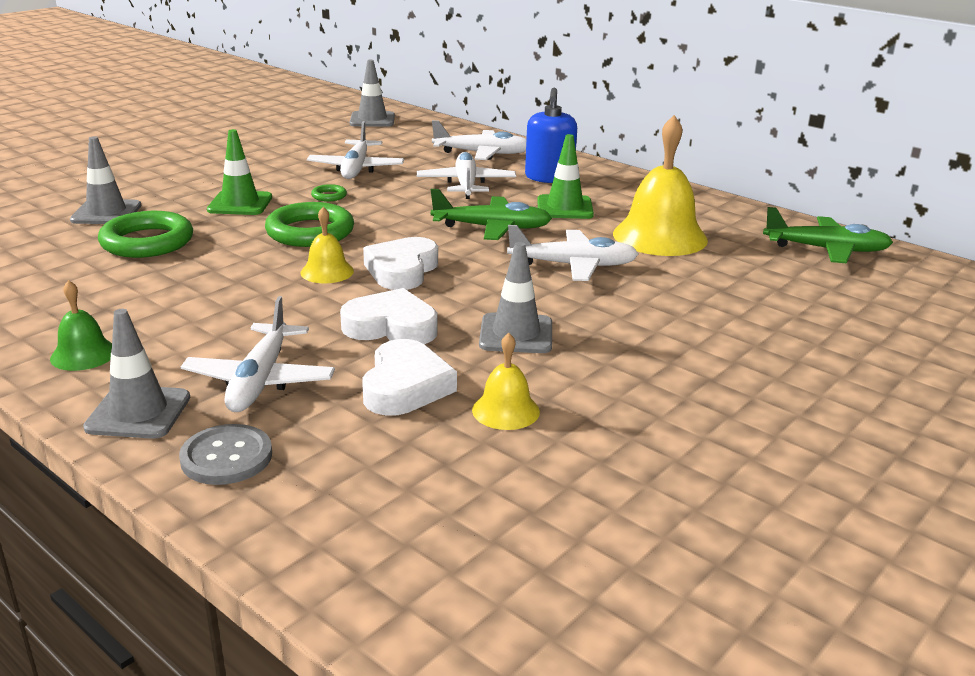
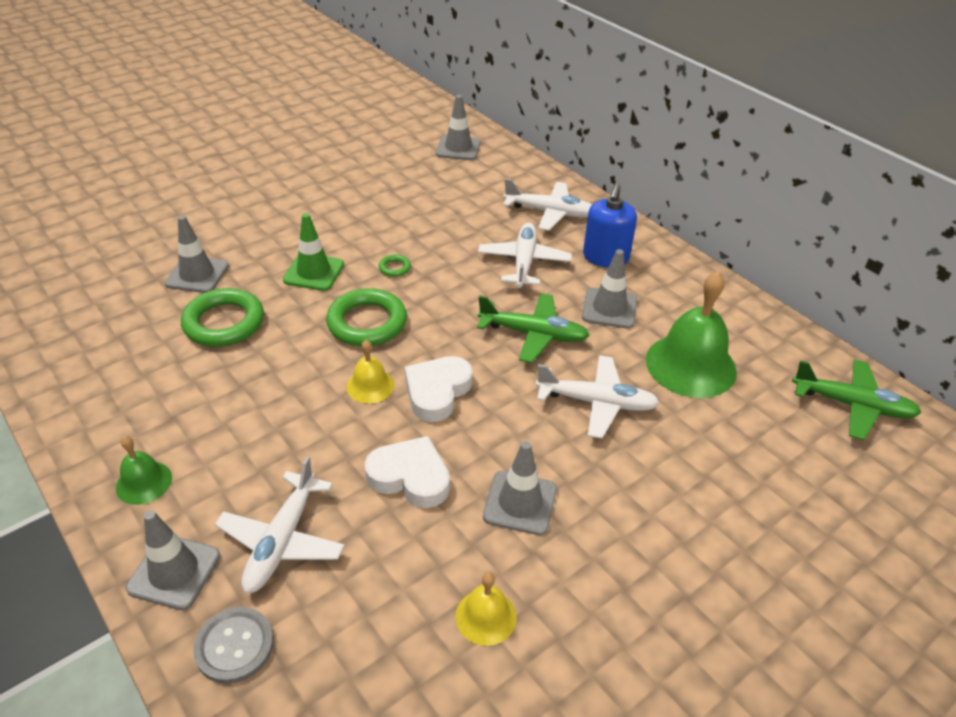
camera: 10 degrees right, 15 degrees up
white plane [307,121,404,179] -> none
white heart [362,339,457,416] -> none
green traffic cone [537,134,594,219] -> grey traffic cone [582,249,637,329]
yellow bell [613,115,708,256] -> green bell [646,271,737,398]

